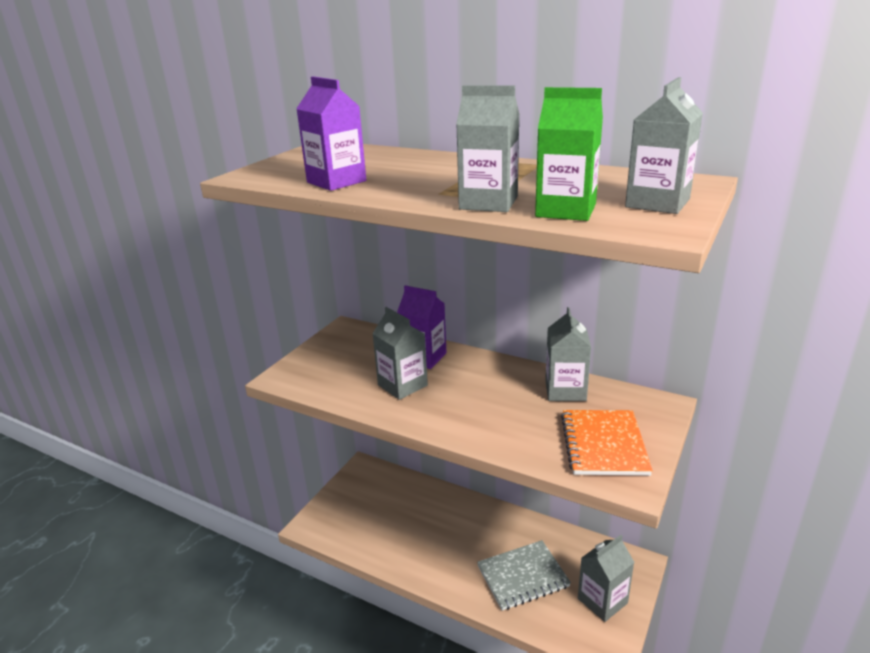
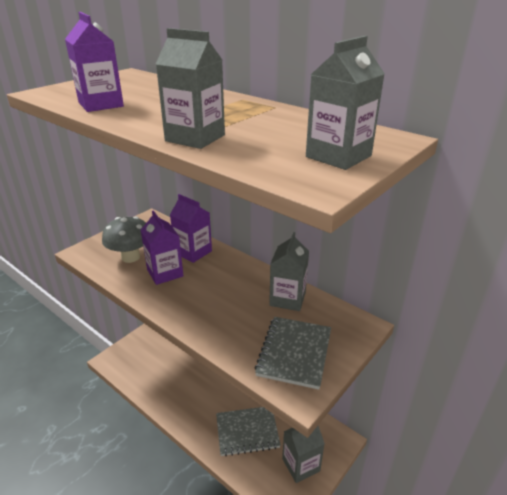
camera: 10 degrees right, 5 degrees up
grey carton [372,307,428,400] -> purple carton [141,210,183,285]
green carton [535,87,603,221] -> none
orange notebook [561,410,653,476] -> grey notebook [255,317,331,390]
none -> grey mushroom [102,216,146,263]

